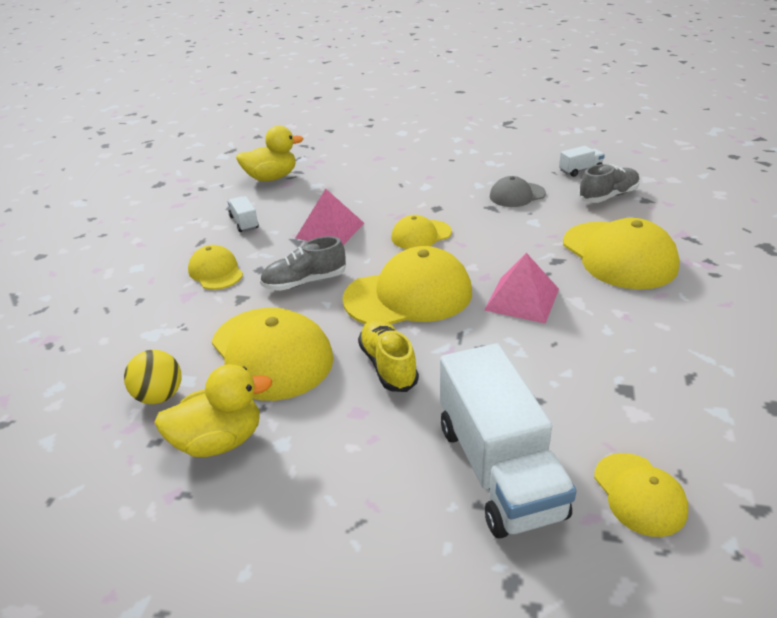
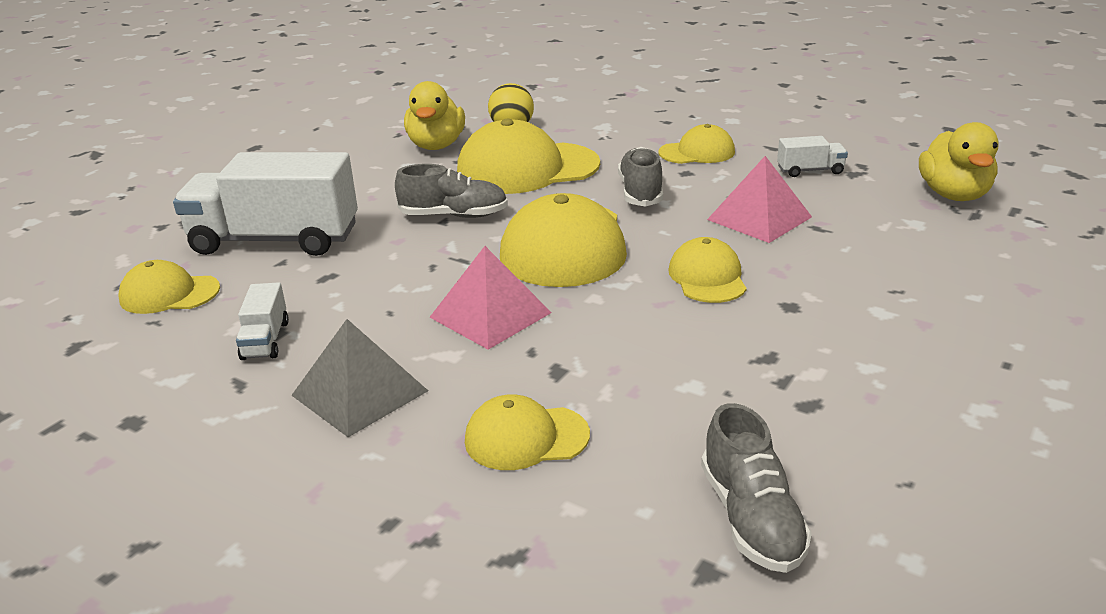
camera: 110 degrees right, 5 degrees down
yellow shoe [358,319,419,392] -> grey shoe [395,164,508,218]
grey cap [490,176,546,207] -> none
white truck [559,146,605,177] -> white truck moved to [236,282,289,360]
yellow cap [563,218,680,289] -> yellow cap [465,394,590,470], size x0.54
none -> grey pyramid [291,319,428,437]

